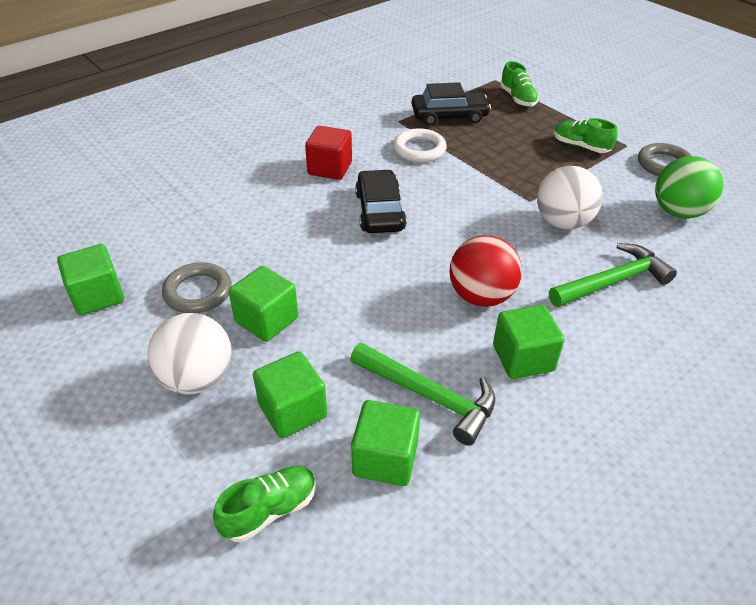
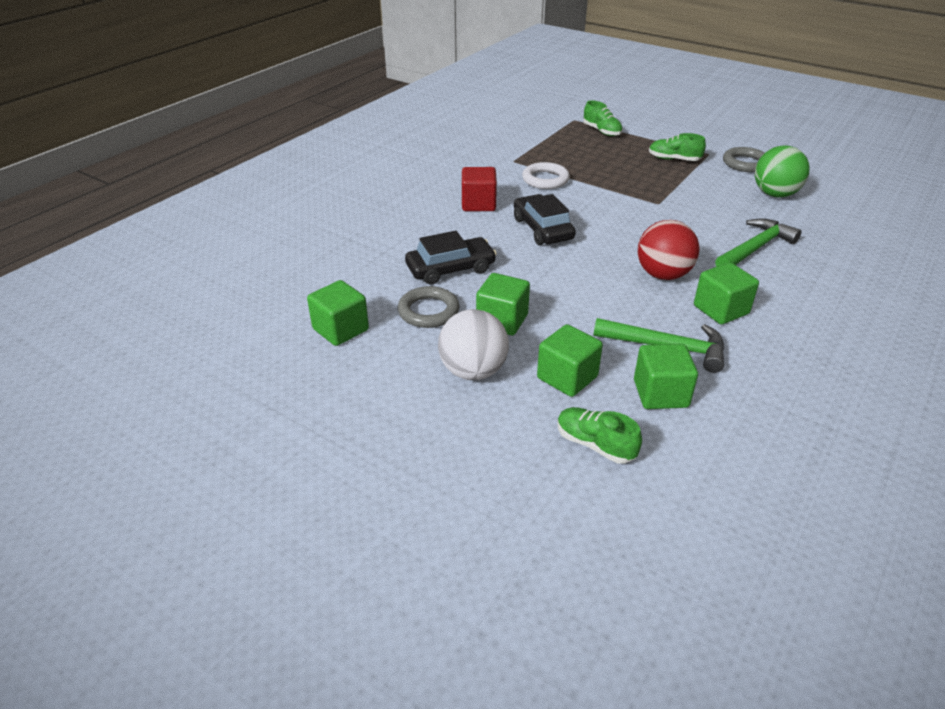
camera: 15 degrees left, 5 degrees down
green shoe [213,466,316,542] -> green shoe turned 90 degrees counterclockwise [557,407,642,464]
black car [412,82,491,126] -> black car moved to [405,231,497,285]
white ball [537,166,603,230] -> none

